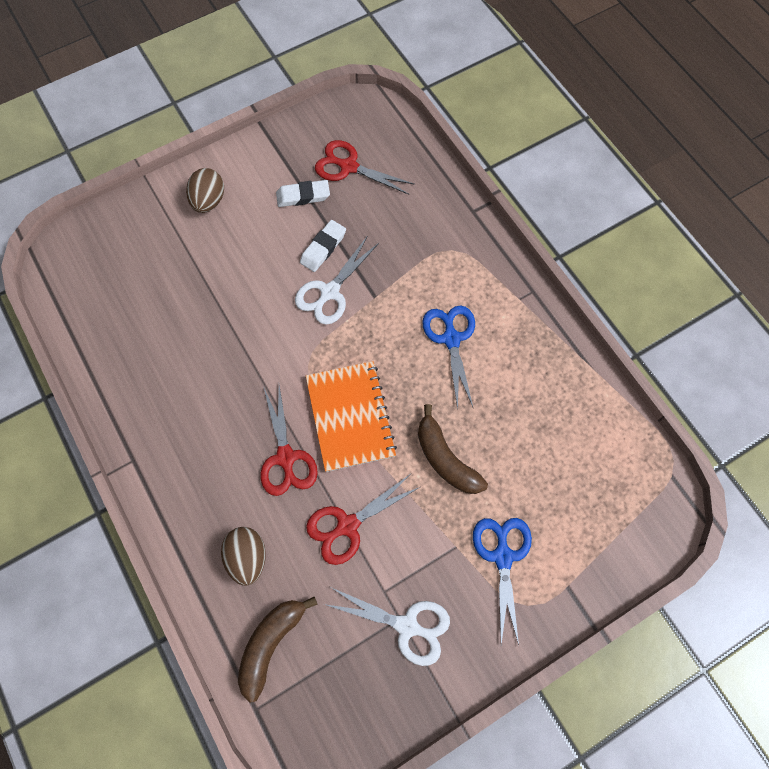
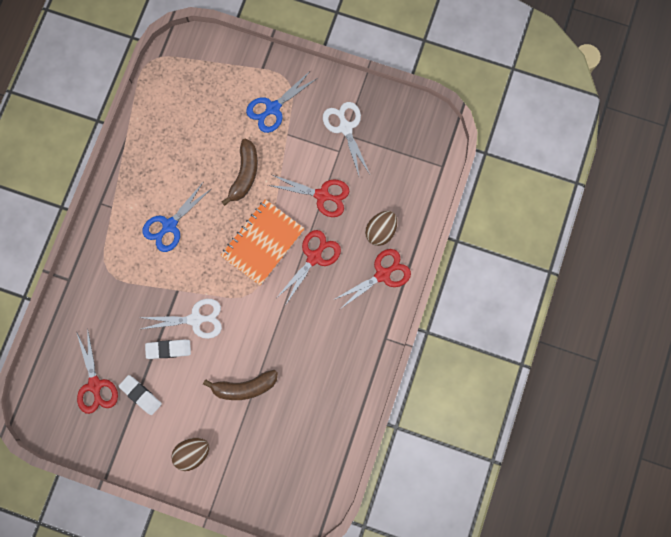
camera: 130 degrees left, 10 degrees up
brown banana [238,597,318,703] -> brown banana moved to [203,370,278,400]
none -> red scissors [333,249,411,310]

